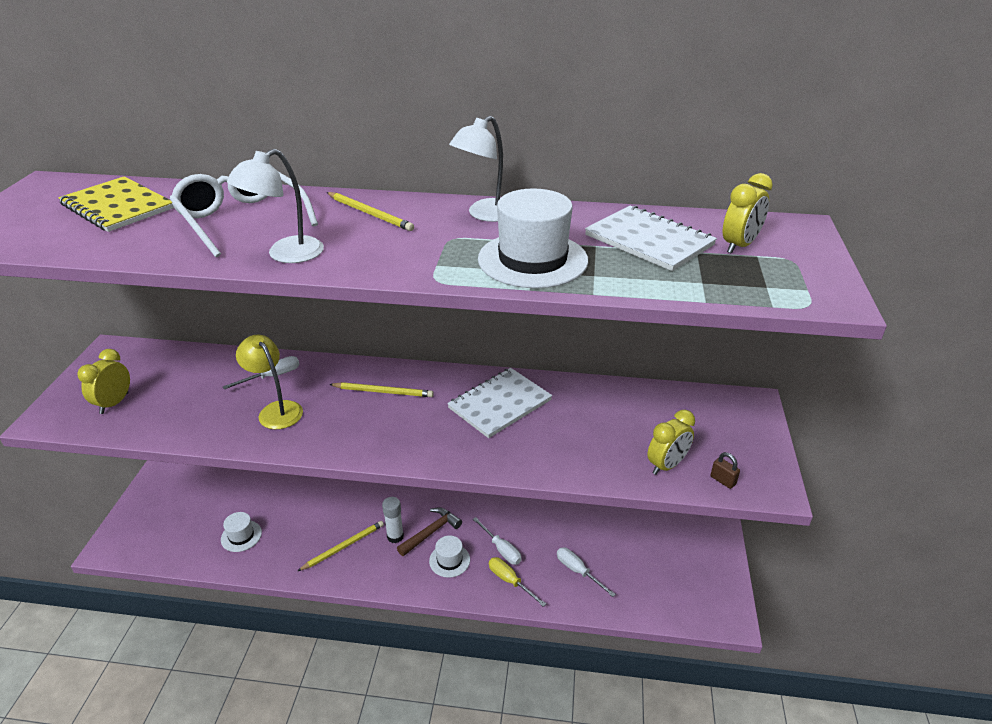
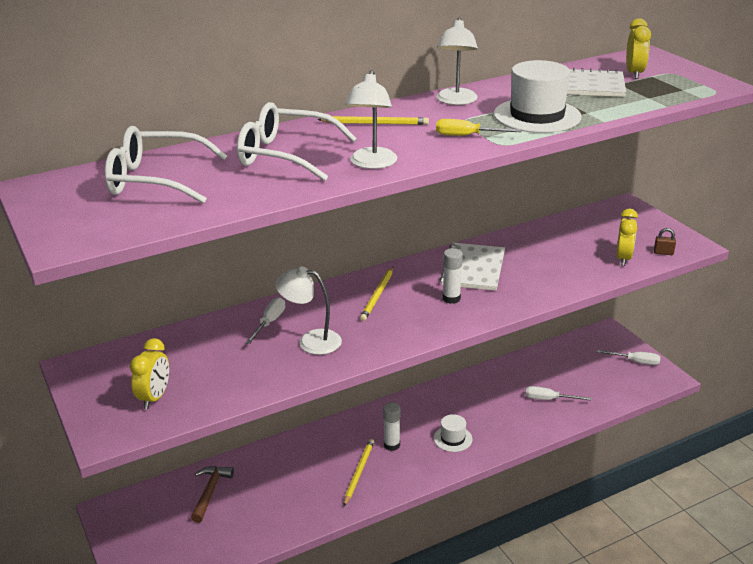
camera: 35 degrees left, 5 degrees down
yellow notebook [58,176,174,232] -> white glasses [105,126,227,203]
yellow clock [77,349,130,414] -> yellow clock turned 150 degrees counterclockwise [130,338,169,409]
white hat [221,512,262,552] -> none
yellow lamp [236,335,303,429] -> white lamp [275,267,342,355]
yellow pencil [329,382,434,397] -> yellow pencil turned 135 degrees clockwise [360,267,393,321]
brown hammer [397,507,462,556] -> brown hammer moved to [191,466,234,523]
white screwdriver [473,517,522,565] -> white screwdriver moved to [597,350,660,365]
yellow screwdriver [489,557,546,607] -> yellow screwdriver moved to [436,119,522,136]
none -> white glue stick [443,248,463,304]

